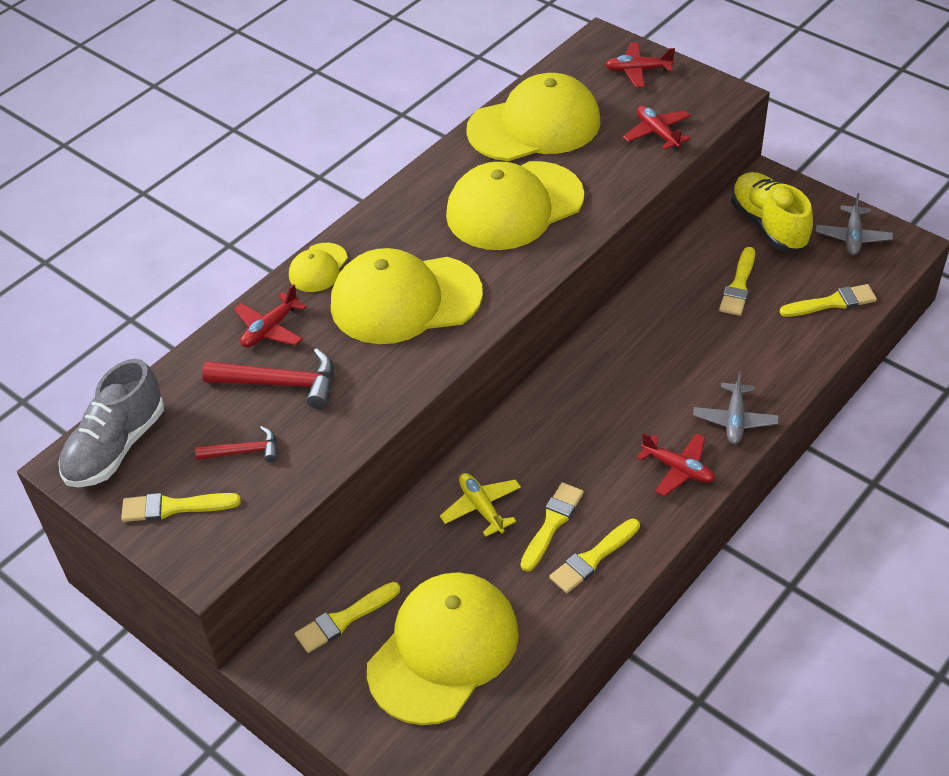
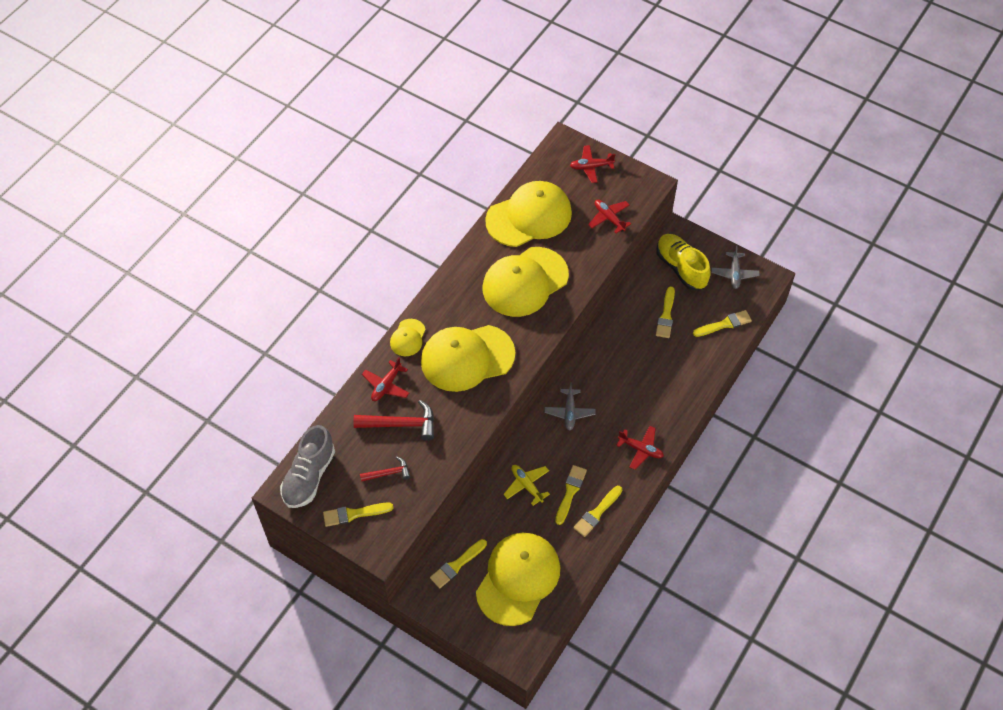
camera: 10 degrees left, 10 degrees up
grey plane [693,370,779,444] -> grey plane moved to [545,382,596,430]

